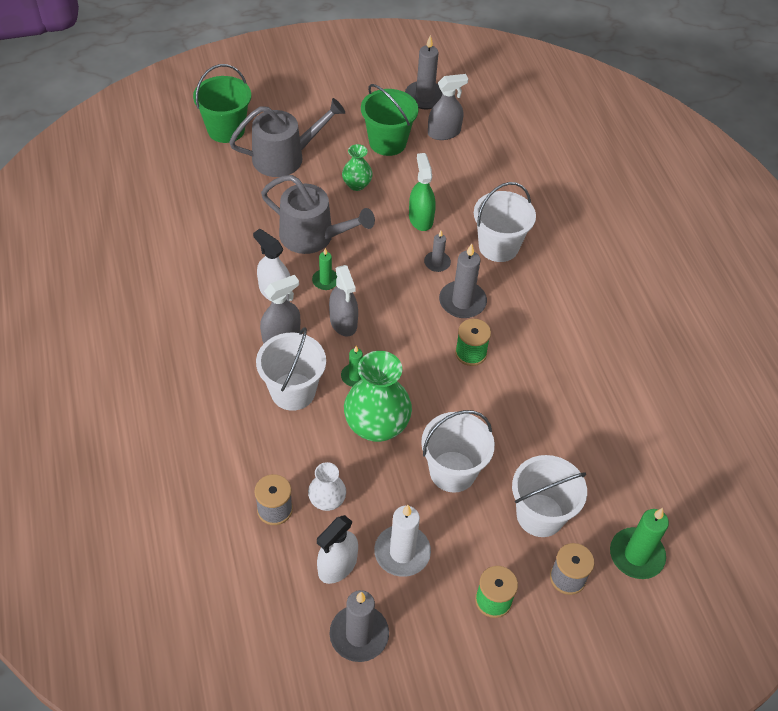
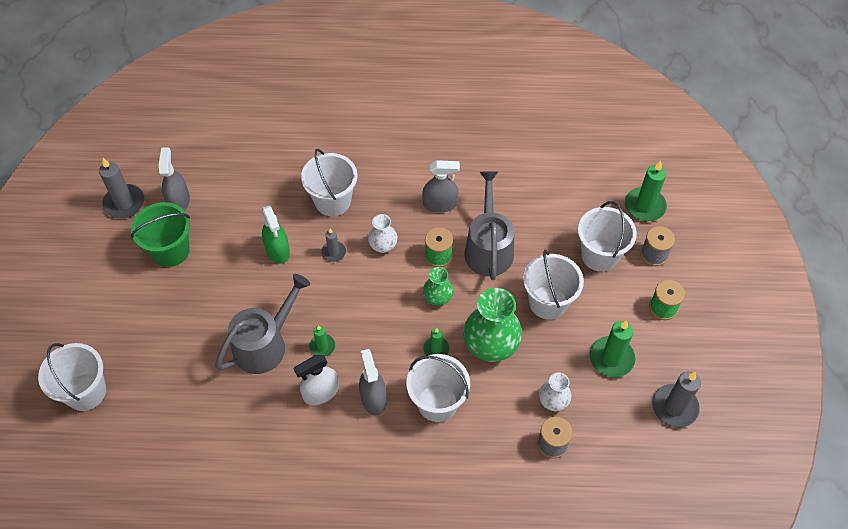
camera: 70 degrees left, 5 degrees up
green bucket [193,64,251,143] -> white bucket [38,343,106,411]
grey watering can [229,98,345,177] -> grey watering can moved to [464,171,514,280]
white spray bottle [317,515,358,584] -> none
grey spray bottle [329,265,358,337] -> grey spray bottle moved to [422,160,460,213]
green vase [342,144,373,191] -> green vase moved to [423,267,453,306]
white candle [374,505,431,577] -> green candle [590,320,636,377]
green spray bottle [409,153,436,231] -> green spray bottle turned 120 degrees counterclockwise [262,205,290,264]
grey candle [439,244,487,318] -> white vase [368,214,398,253]

